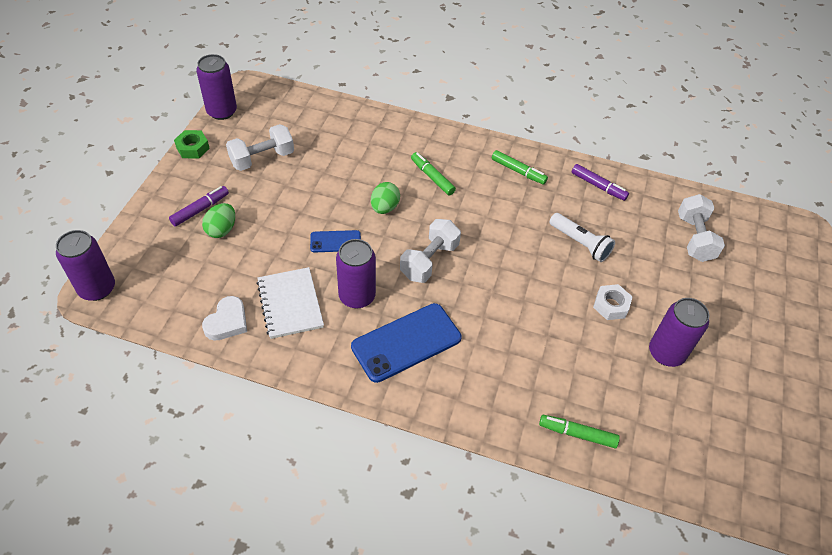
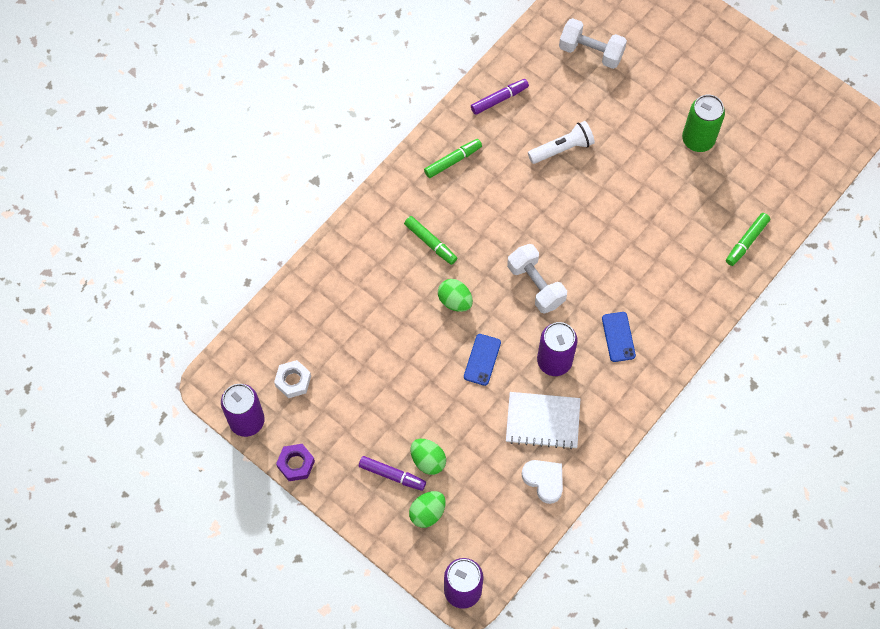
camera: 65 degrees left, 15 degrees up
purple marker [169,186,229,227] -> purple marker turned 135 degrees clockwise [359,456,426,491]
green nut [174,130,210,159] -> purple nut [276,444,315,481]
white dumbbell [226,124,294,171] -> none
blue phone [351,303,462,383] -> blue phone [602,312,636,362], size x0.53
green marker [411,152,456,195] -> green marker turned 120 degrees counterclockwise [404,216,457,265]
white nut [593,284,632,320] -> white nut moved to [274,360,311,398]
purple can [649,298,709,367] -> green can [682,95,725,152]
none -> green egg [409,491,446,528]

